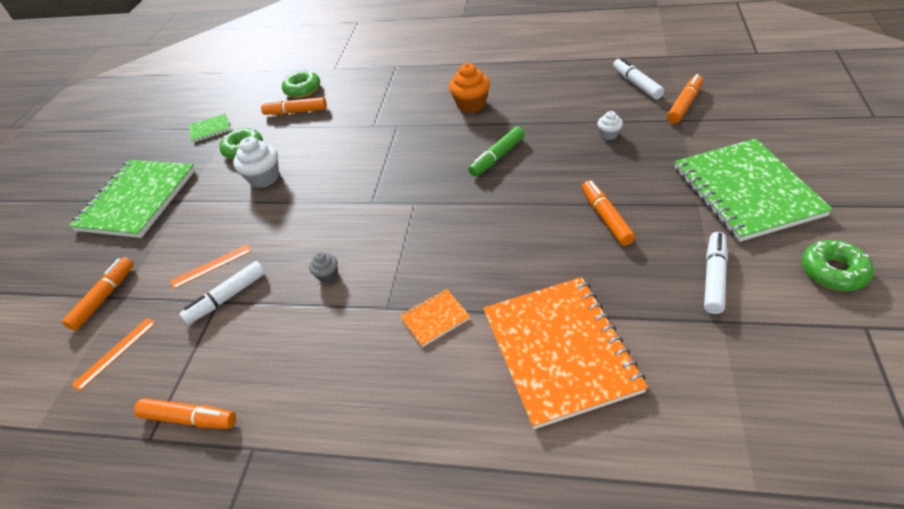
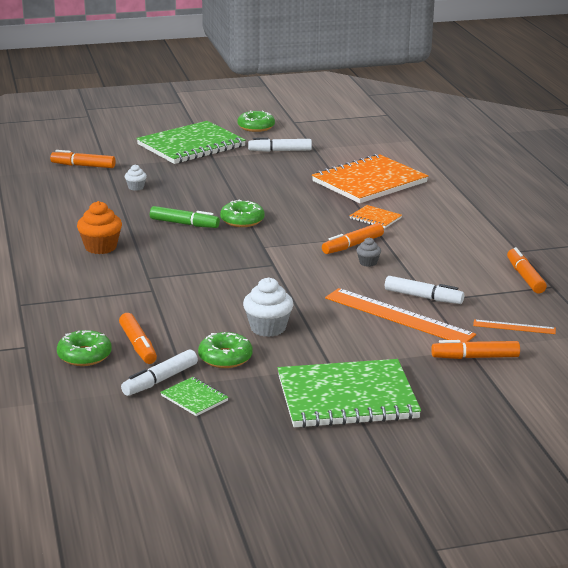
camera: 120 degrees left, 20 degrees down
orange ruler [171,244,252,289] -> orange ruler [325,288,476,343], size x2.02
orange marker [582,180,635,246] -> orange marker moved to [322,223,384,254]
white marker [613,57,664,99] -> white marker moved to [121,349,198,396]
none -> green donut [220,200,265,227]

